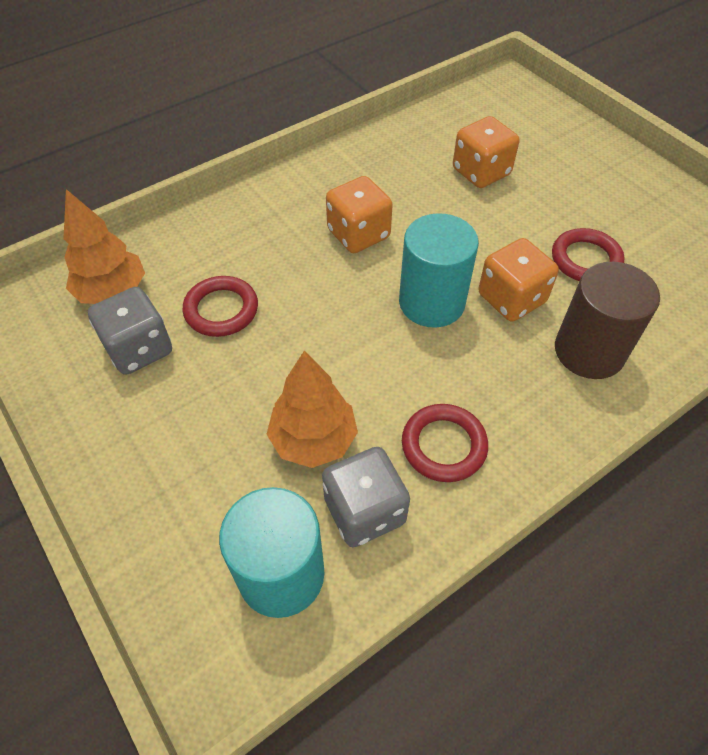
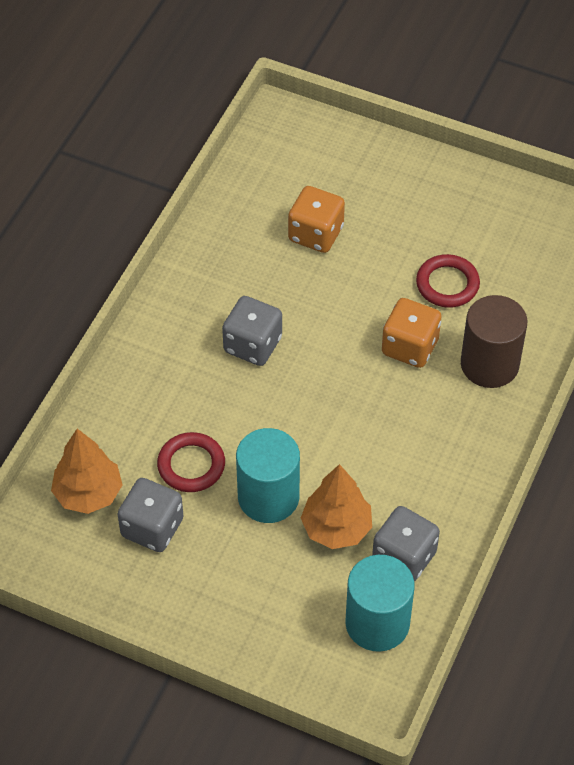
camera: 30 degrees left, 0 degrees up
orange dice [326,176,393,253] -> grey dice [222,296,282,366]
turquoise cylinder [399,213,479,328] -> turquoise cylinder moved to [236,428,300,523]
red ring [402,404,488,482] -> none

